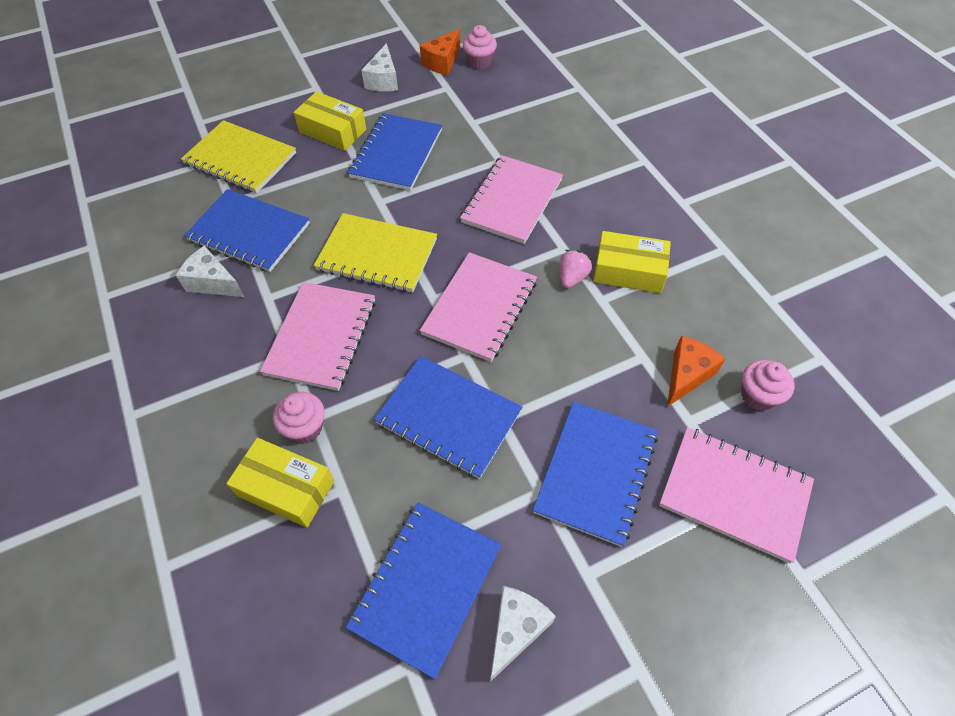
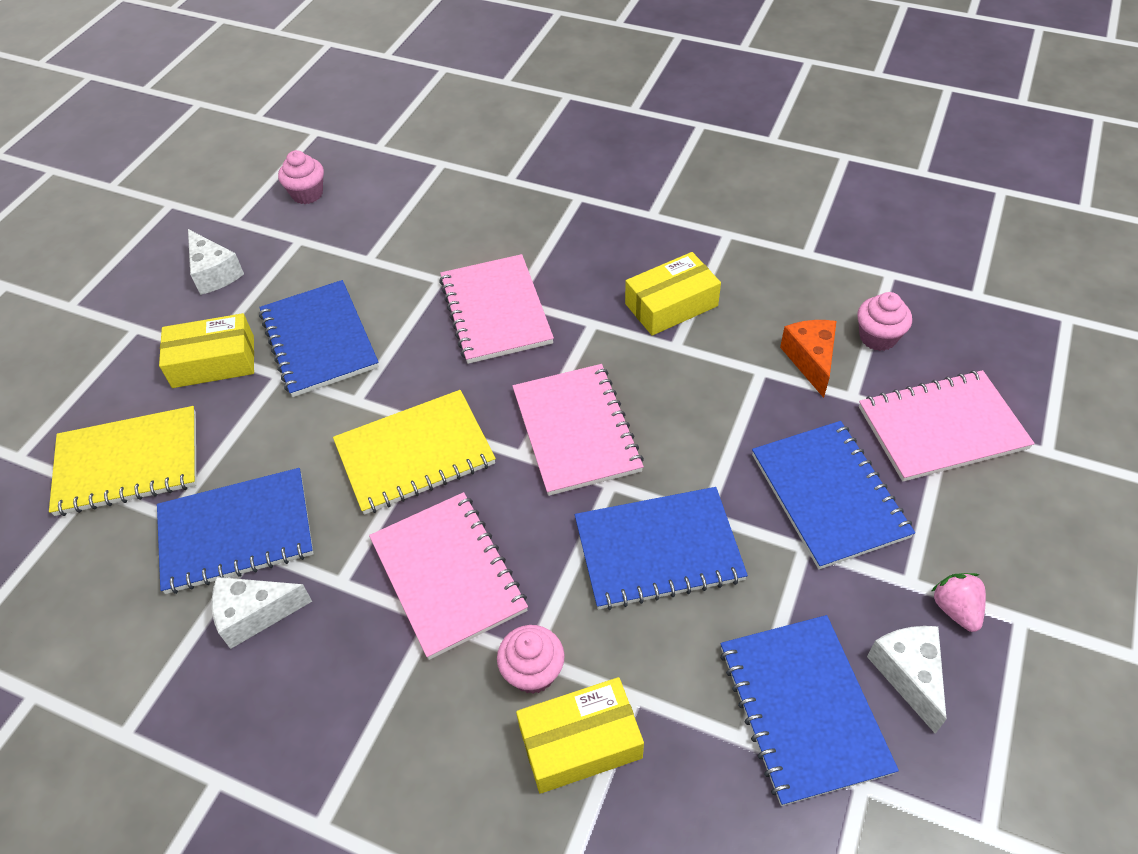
camera: 40 degrees left, 5 degrees down
orange cheese [420,29,460,75] -> none
pink strawberry [559,250,592,288] -> pink strawberry moved to [932,573,986,632]

